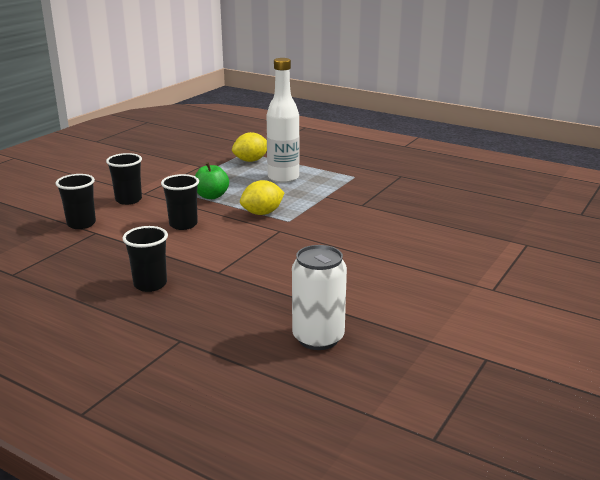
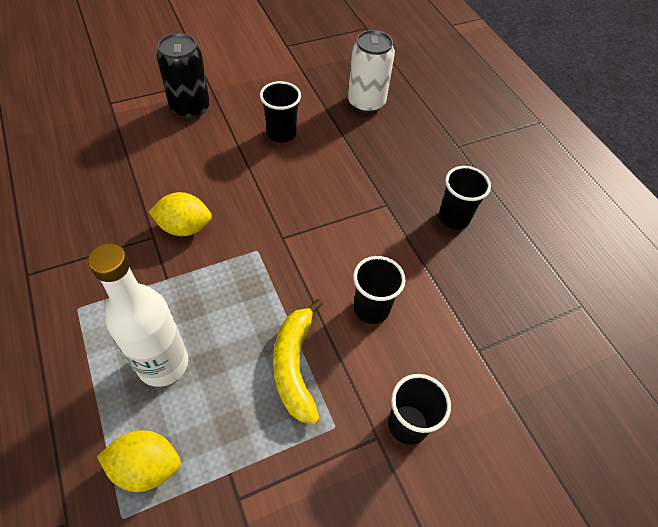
camera: 150 degrees left, 30 degrees up
black cup [55,174,96,229] -> black cup moved to [260,81,301,143]
green apple [195,162,229,199] -> yellow banana [273,299,323,424]
yellow lemon [240,180,285,215] -> yellow lemon moved to [148,192,212,236]
none -> black can [157,33,210,119]

